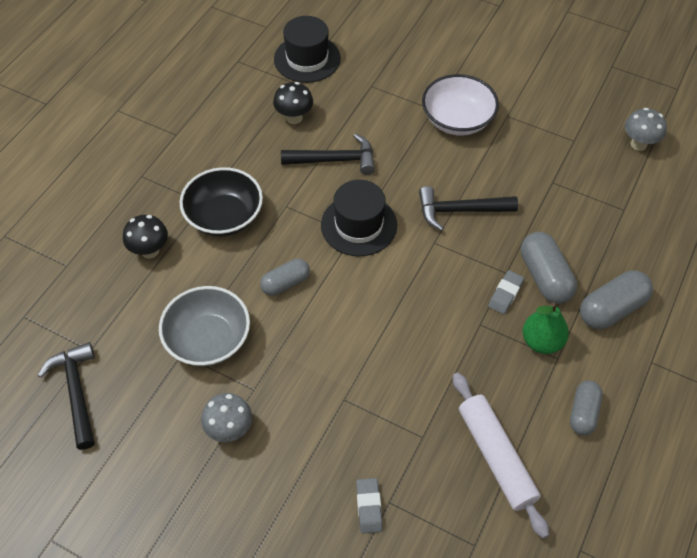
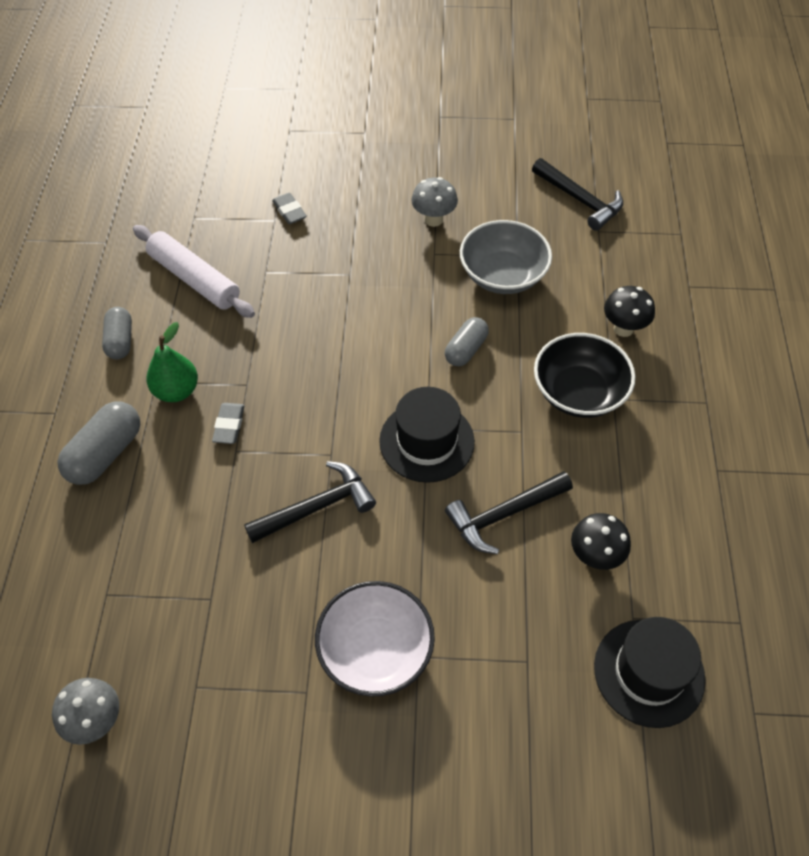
camera: 155 degrees right, 0 degrees up
grey capsule [521,232,577,304] -> none

